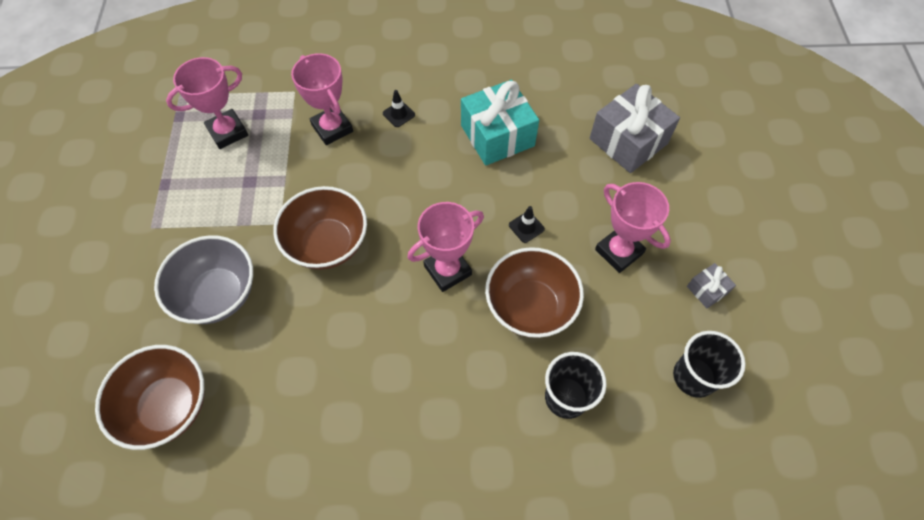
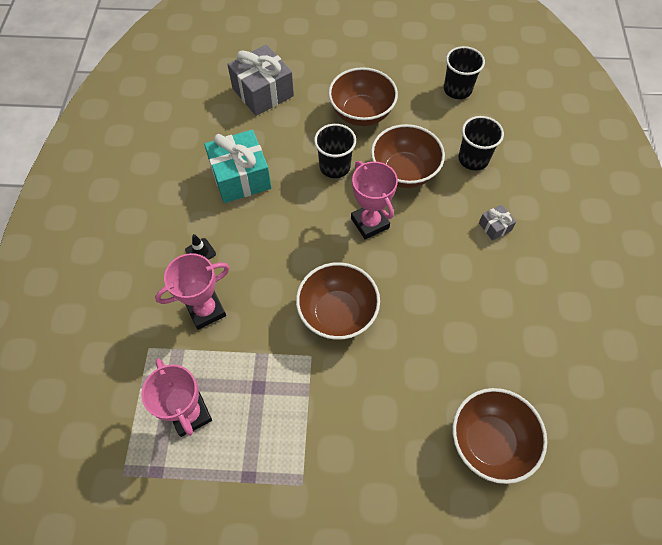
camera: 85 degrees left, 0 degrees up
grey bowl [154,235,253,324] -> none
black traffic cone [509,206,545,243] -> black cup [314,124,356,178]
pink trophy [595,182,671,273] -> brown bowl [328,67,398,126]
grey gift [687,263,736,308] -> grey gift moved to [479,204,516,241]

